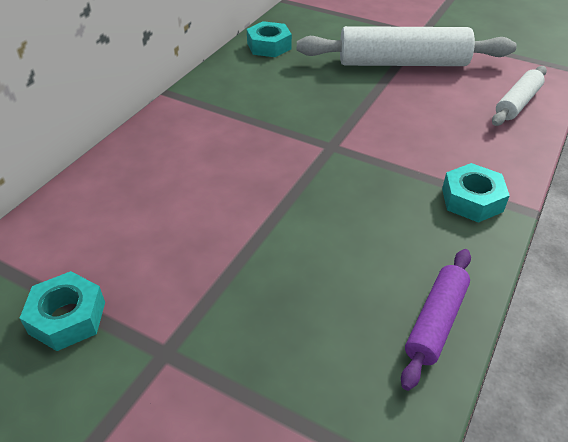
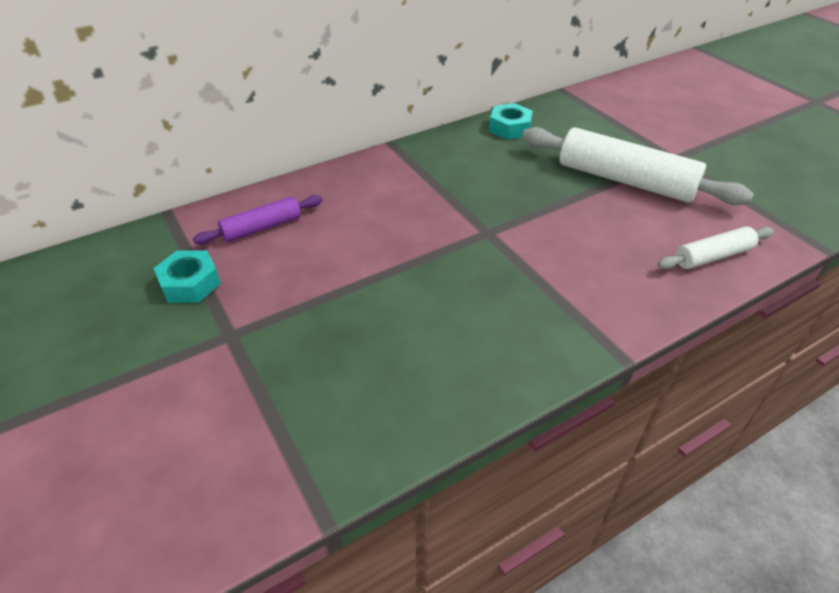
camera: 30 degrees right, 0 degrees up
purple rolling pin [401,249,471,391] -> purple rolling pin moved to [193,195,322,244]
turquoise nut [442,163,510,223] -> none

